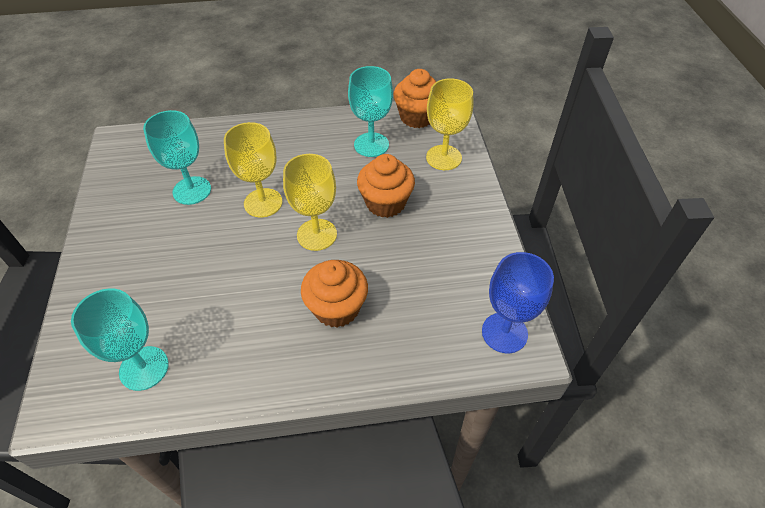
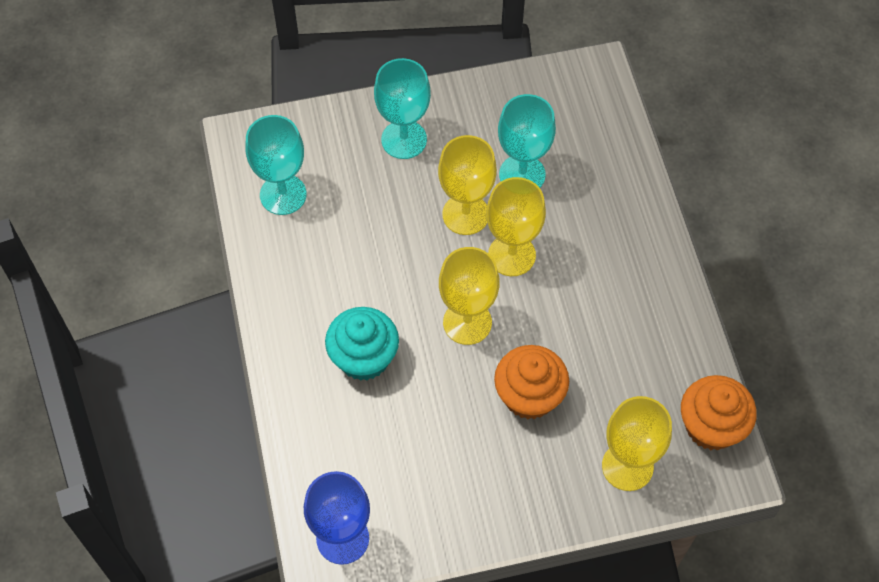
camera: 85 degrees right, 10 degrees up
orange cupcake [301,260,368,328] -> turquoise cupcake [325,307,399,381]
turquoise goblet [348,66,393,157] -> turquoise goblet moved to [374,58,431,159]
none -> yellow goblet [438,135,497,235]

